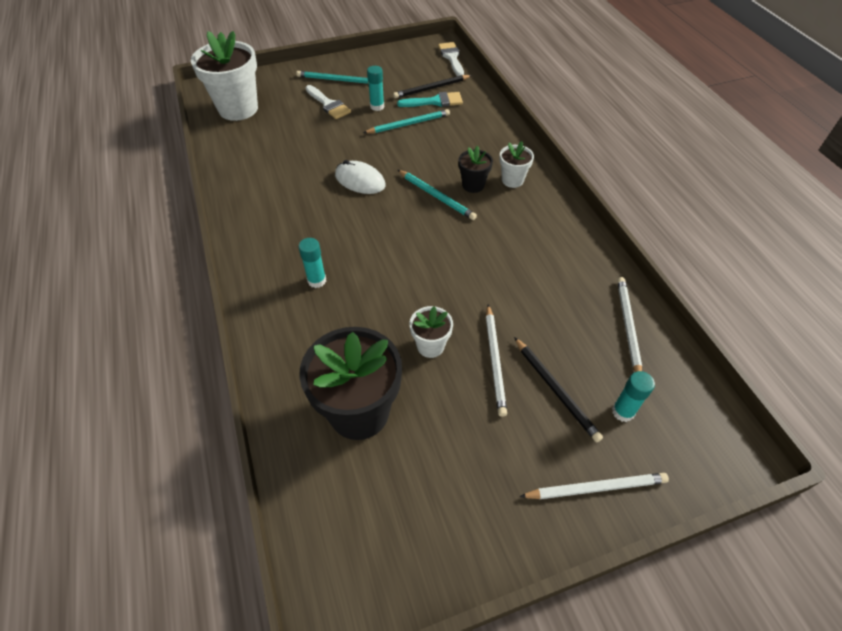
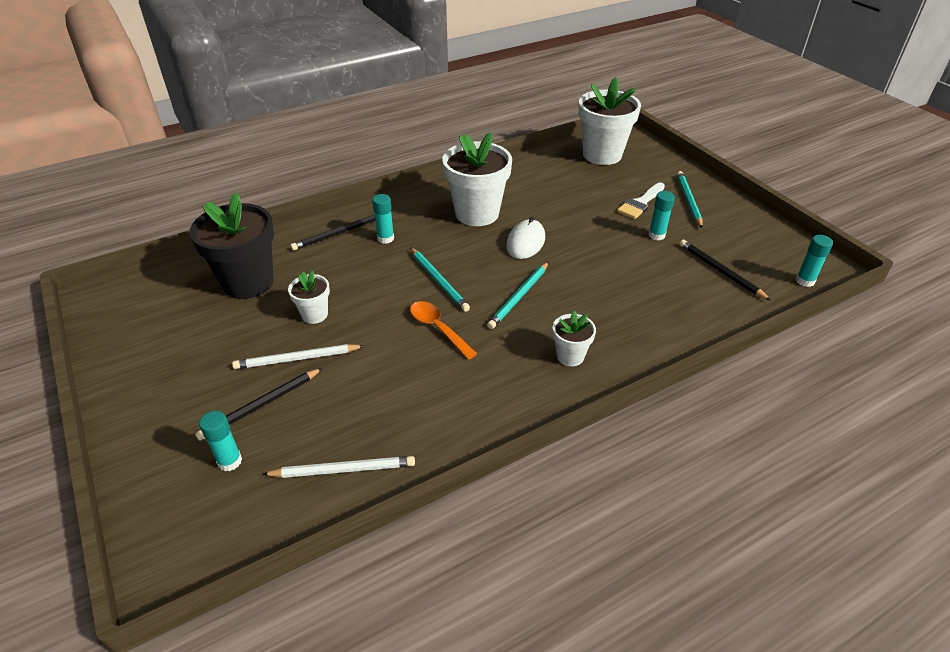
camera: 80 degrees right, 10 degrees down
turquoise pencil [363,109,450,133] -> turquoise pencil moved to [410,247,470,312]
turquoise brush [397,92,463,107] -> none
white brush [438,42,464,76] -> turquoise glue stick [796,235,833,287]
black flower pot [458,146,493,193] -> none
white pencil [519,473,669,499] -> none
none -> black pencil [290,214,375,251]
none -> orange spoon [410,301,477,360]
none -> white flower pot [442,132,512,226]

